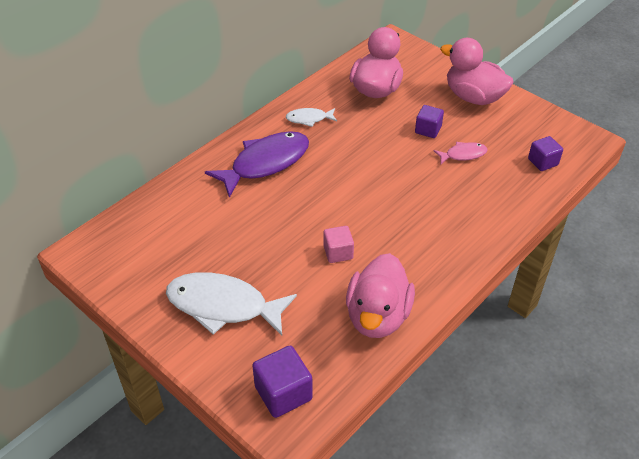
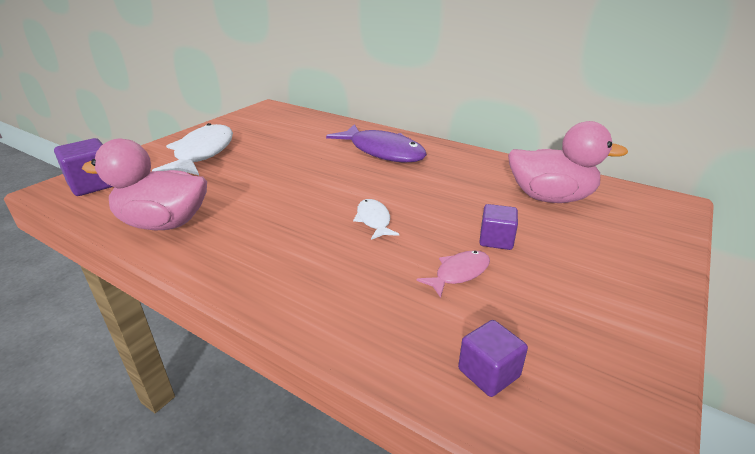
camera: 80 degrees right, 15 degrees down
white fish [286,108,337,127] -> white fish moved to [353,199,399,240]
pink cube [323,226,354,263] -> none
pink fish [434,142,488,164] -> pink fish turned 105 degrees counterclockwise [416,250,490,298]
pink duck [440,38,514,105] -> none

